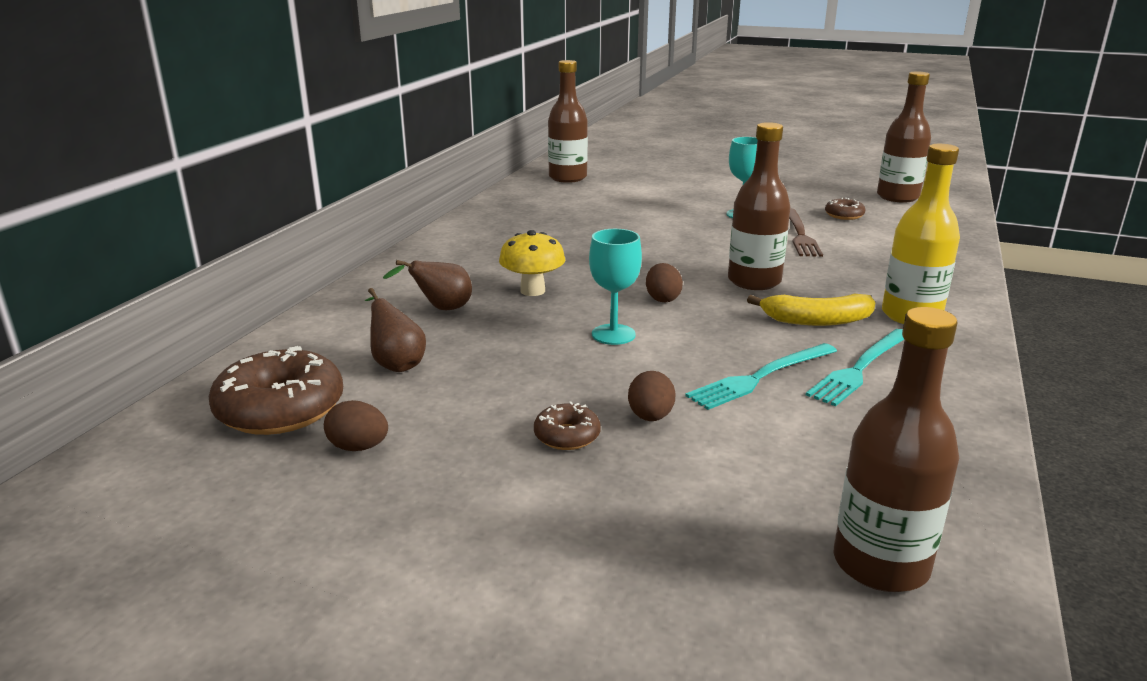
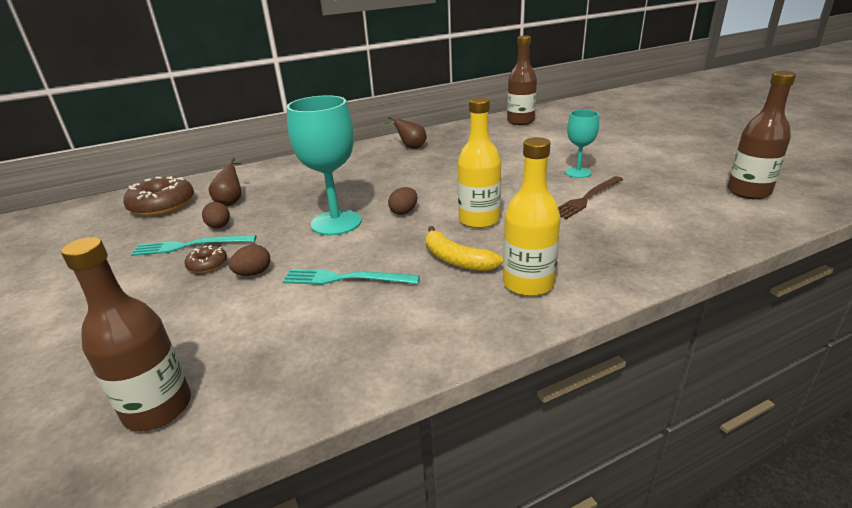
camera: 45 degrees right, 5 degrees up
brown egg [324,400,388,451] -> brown egg moved to [202,202,230,229]
brown pear [383,260,472,310] -> brown pear moved to [383,116,427,149]
yellow mushroom [499,230,565,296] -> none
turquoise goblet [589,229,642,345] -> turquoise goblet [286,95,362,236], size x1.75
brown bottle [728,122,790,290] -> yellow bottle [458,97,501,228]
turquoise fork [806,329,904,406] -> turquoise fork moved to [131,235,256,256]
brown donut [825,198,866,220] -> none

